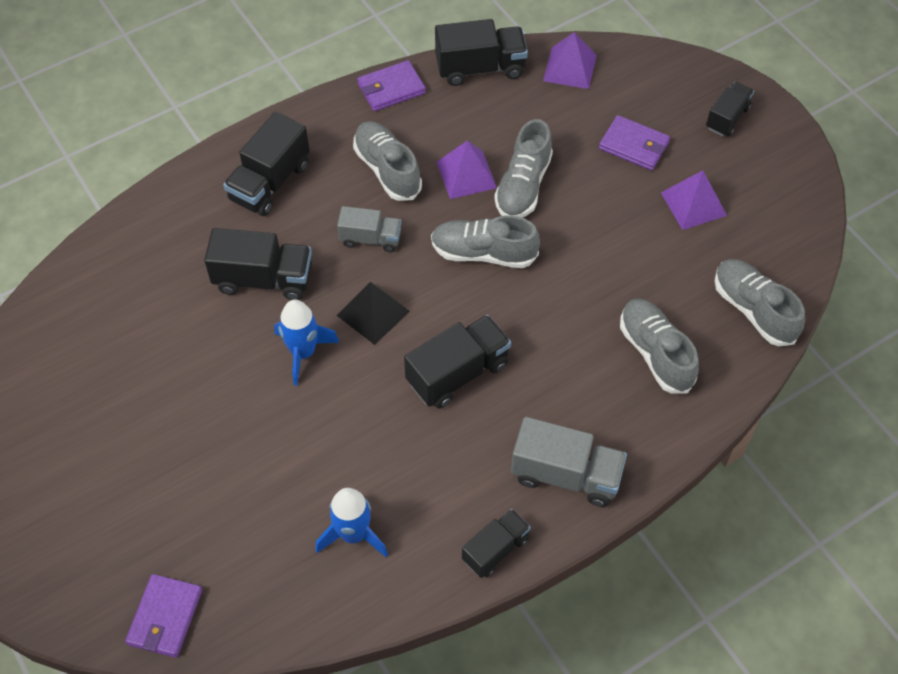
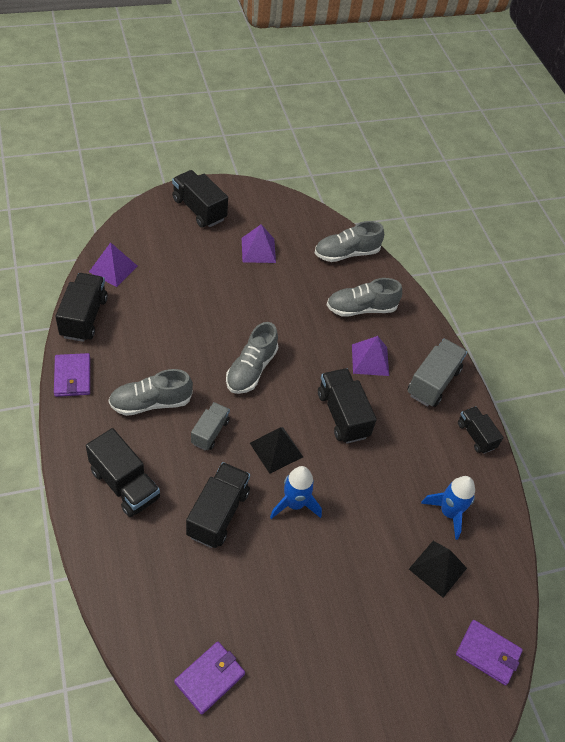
camera: 80 degrees left, 5 degrees down
purple pyramid [437,141,497,199] -> purple pyramid moved to [352,336,389,376]
grey shoe [495,119,553,217] -> none
purple wallet [599,115,670,171] -> purple wallet moved to [174,641,245,715]
black truck [706,82,754,137] -> black truck [172,170,228,228], size x1.59
none -> black pyramid [409,541,467,598]

